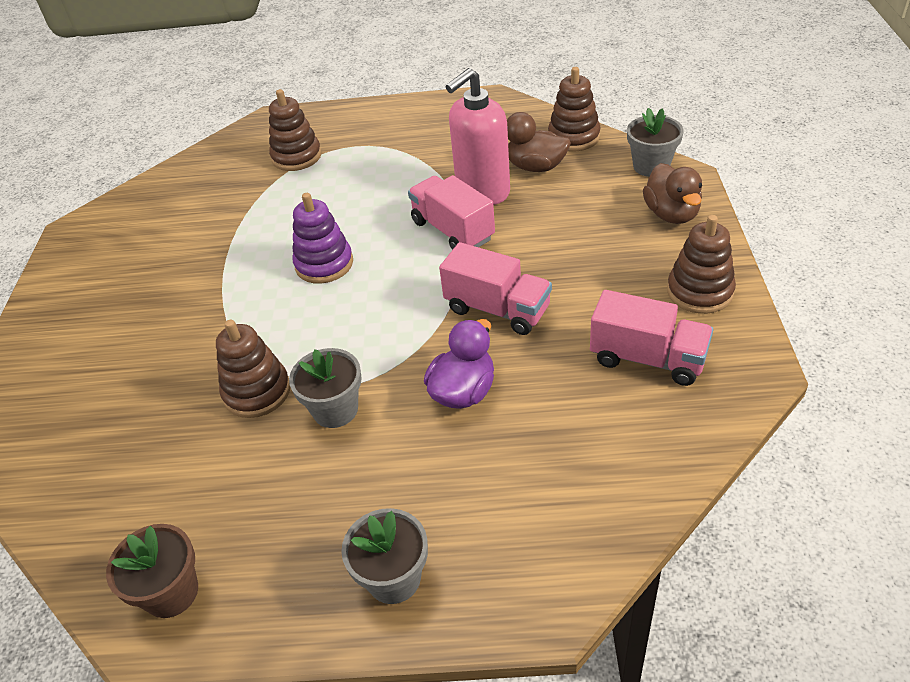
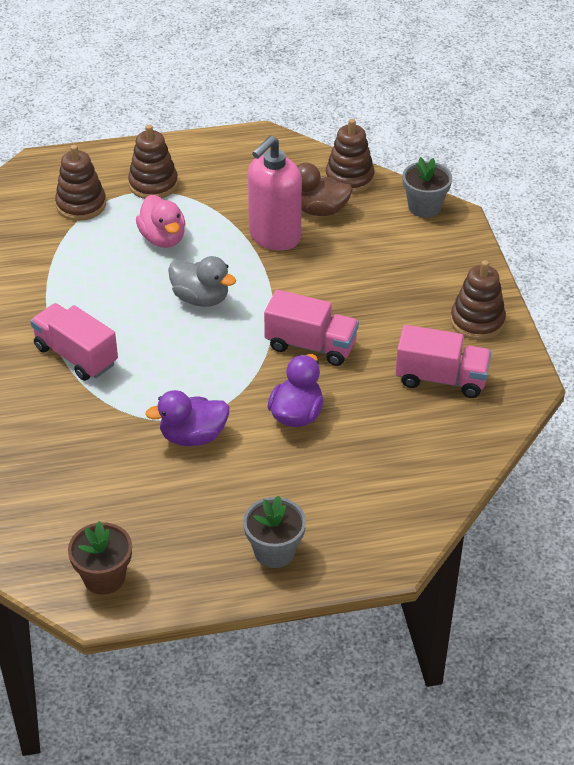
camera: 15 degrees left, 0 degrees up
brown stacking toy [216,320,290,418] -> brown stacking toy moved to [128,125,178,199]
grey flower pot [289,348,362,428] -> purple duck [145,390,229,446]
purple stacking toy [292,193,353,284] -> none
pink truck [408,175,495,250] -> pink truck moved to [30,303,118,381]
brown duck [643,163,702,224] -> none
none -> pink duck [136,195,185,248]
none -> grey duck [168,256,236,307]

